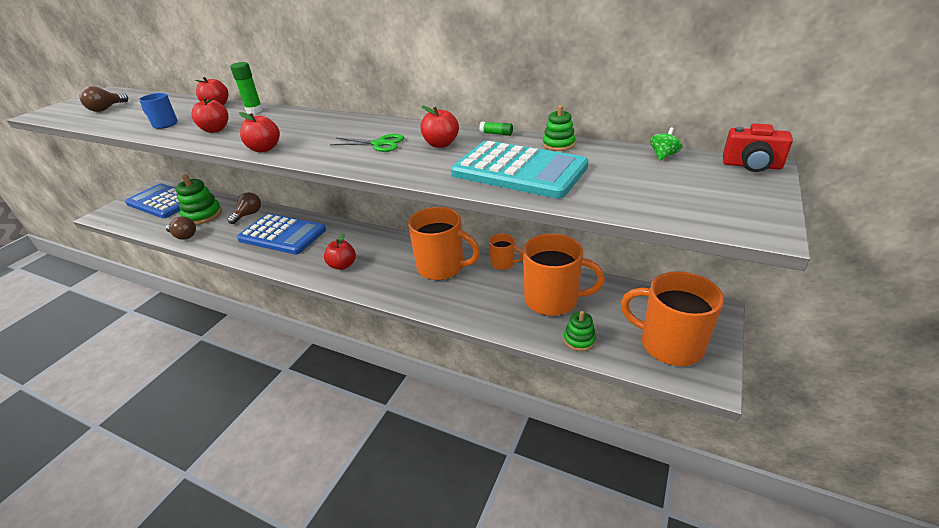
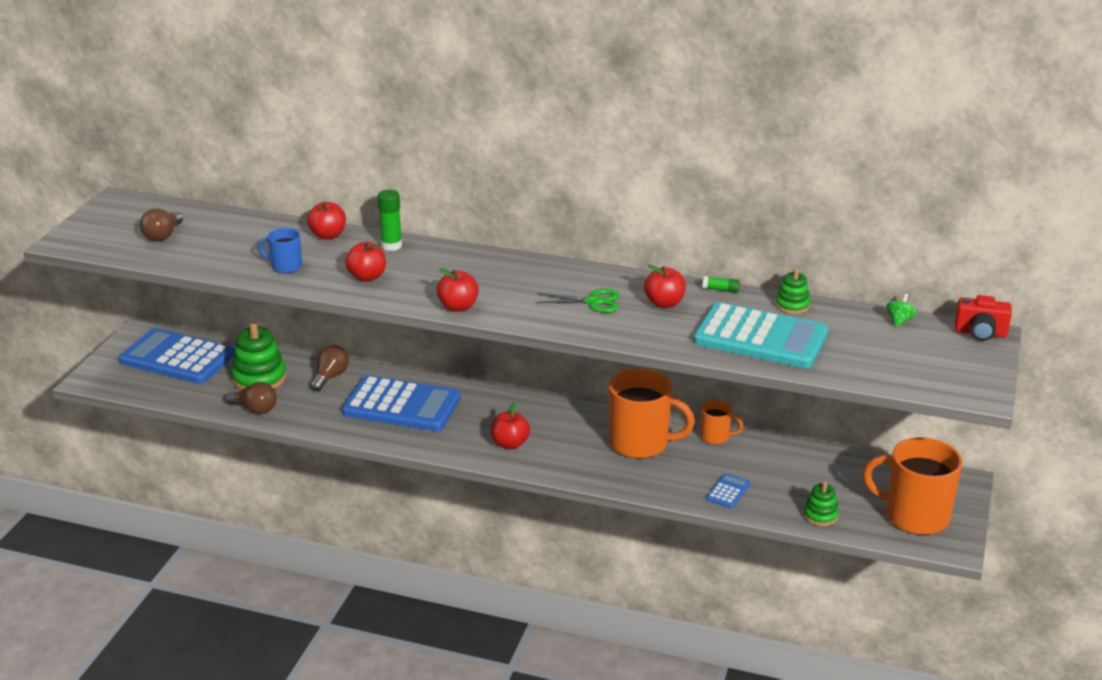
camera: 10 degrees left, 5 degrees down
orange mug [523,234,605,316] -> none
none -> blue calculator [706,473,751,508]

